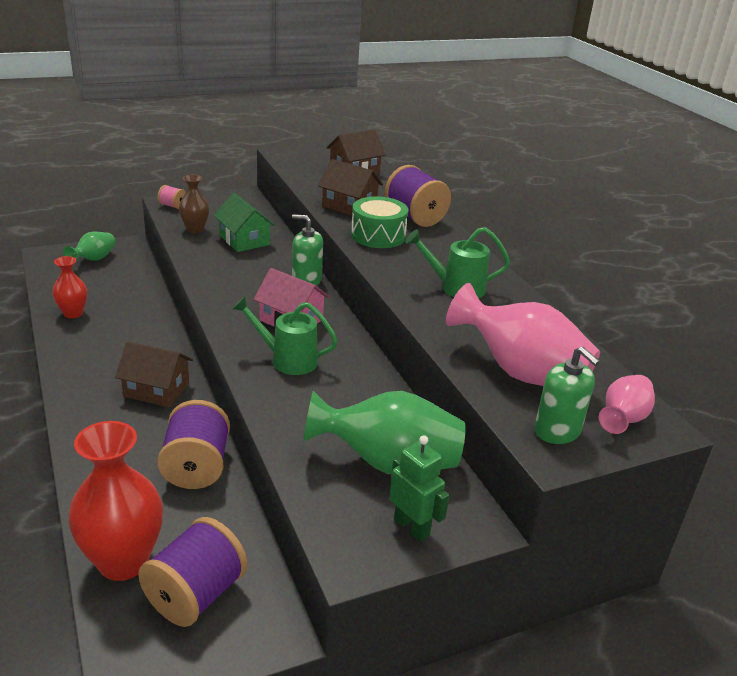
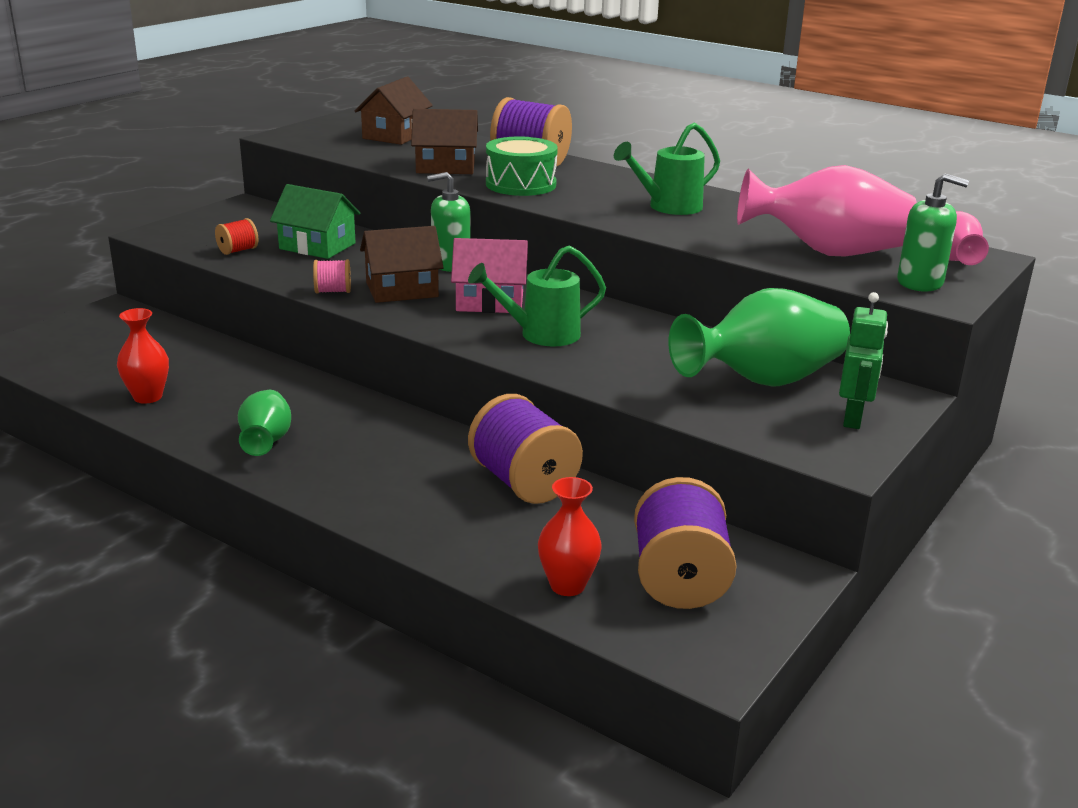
camera: 30 degrees left, 5 degrees down
green vase [63,232,116,263] -> green vase moved to [238,390,291,456]
red vase [68,421,163,581] -> red vase [538,477,602,596], size x0.55
brown house [115,341,193,407] -> brown house moved to [360,226,444,303]
pink spool [157,185,186,209] -> pink spool moved to [313,259,351,293]
brown vase [179,174,209,233] -> red spool [215,218,259,255]
green robot [389,435,449,542] -> green robot turned 90 degrees clockwise [839,292,888,429]

